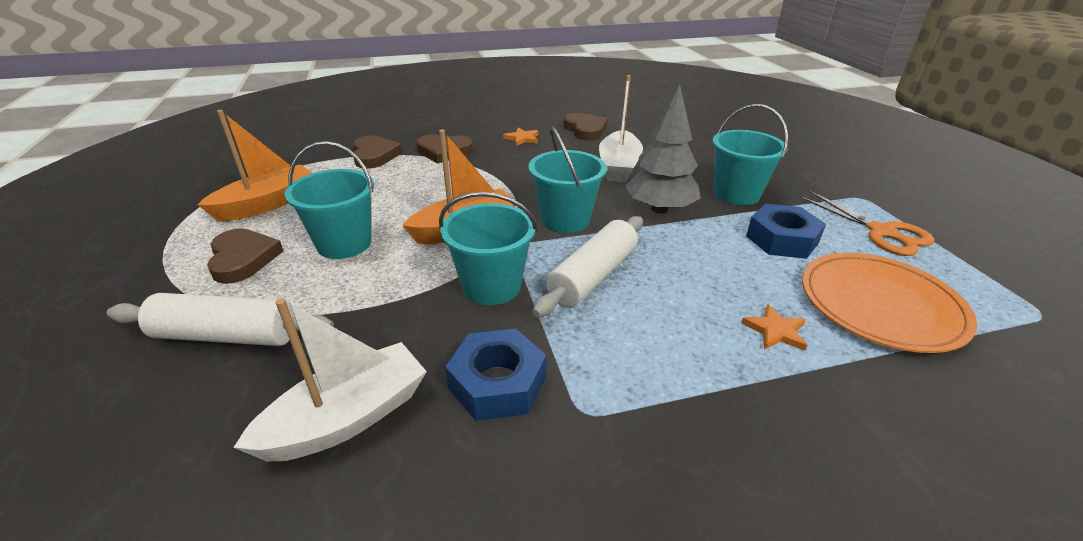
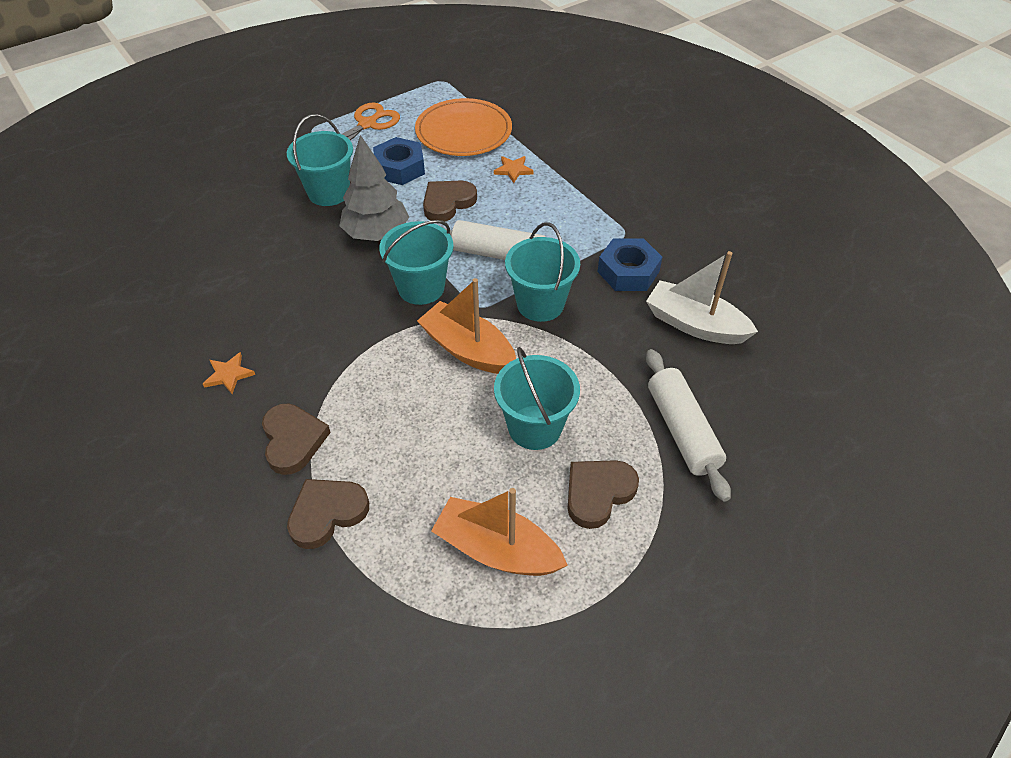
camera: 110 degrees left, 15 degrees up
brown heart [563,113,608,141] -> brown heart moved to [423,180,477,222]
white boat [599,75,643,182] -> none

